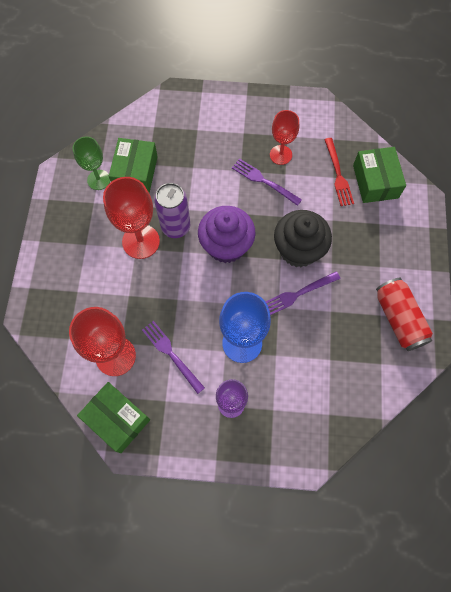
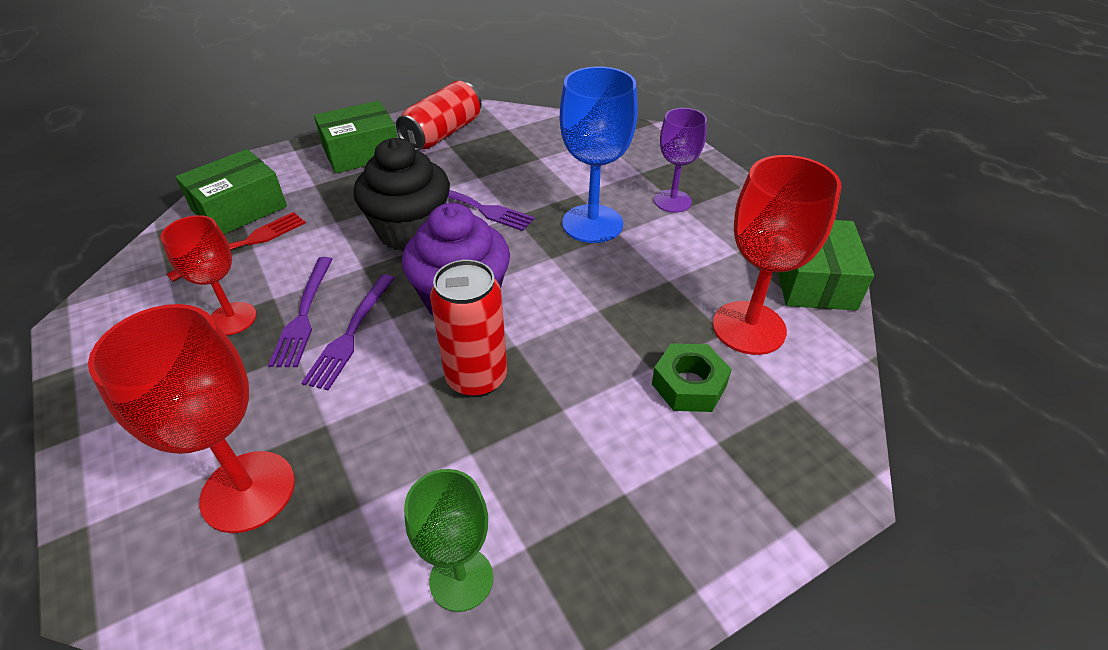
camera: 125 degrees left, 25 degrees down
red goblet [103,177,160,259] -> red goblet moved to [88,304,295,533]
green box [109,138,158,193] -> green box moved to [314,101,398,173]
purple fork [142,321,205,394] -> purple fork moved to [301,274,395,390]
purple can [154,183,190,238] -> red can [430,260,507,397]
none -> green nut [652,343,732,412]

